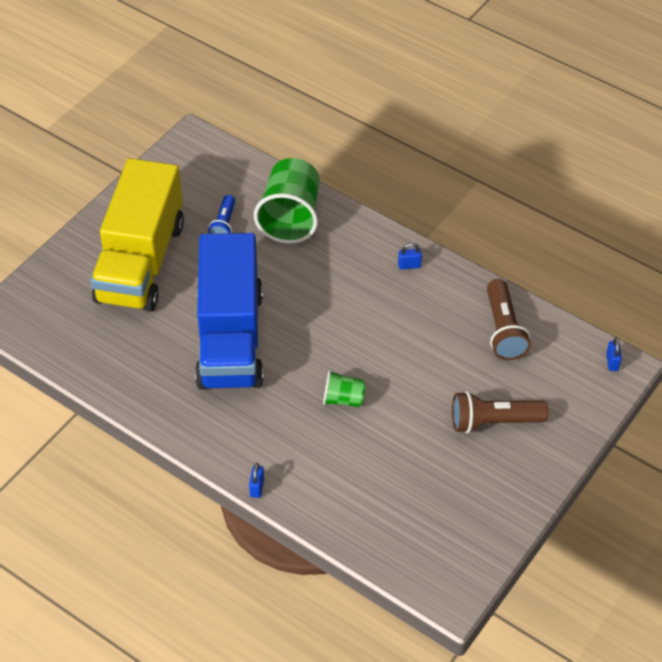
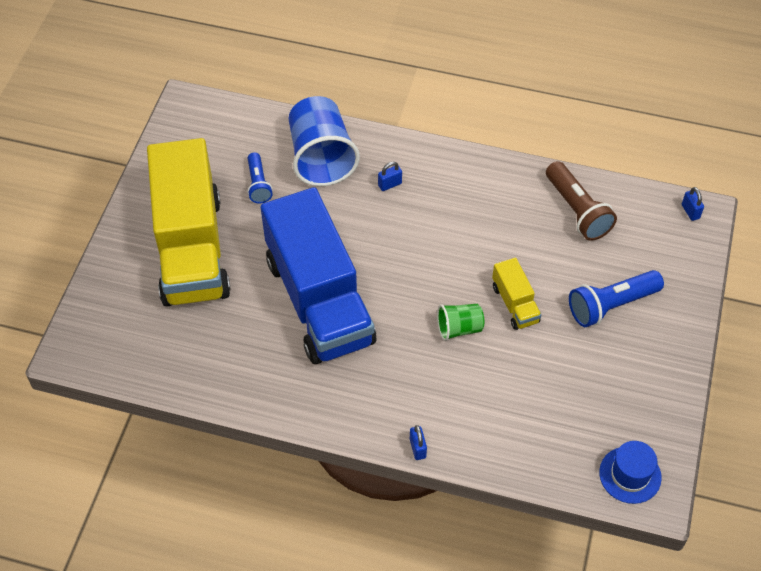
camera: 20 degrees left, 5 degrees up
green cup [254,158,319,243] -> blue cup [289,96,360,186]
blue padlock [398,243,422,270] -> blue padlock moved to [378,162,402,191]
brown flashlight [452,391,548,433] -> blue flashlight [569,270,664,327]
none -> yellow truck [492,258,541,330]
none -> blue hat [599,441,662,504]

